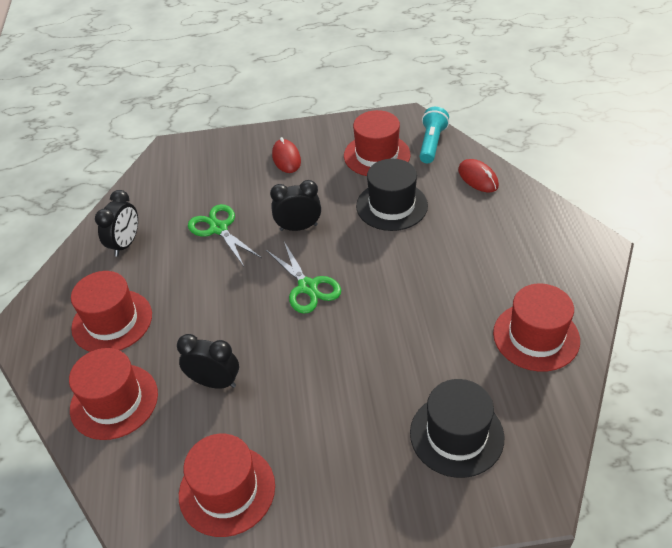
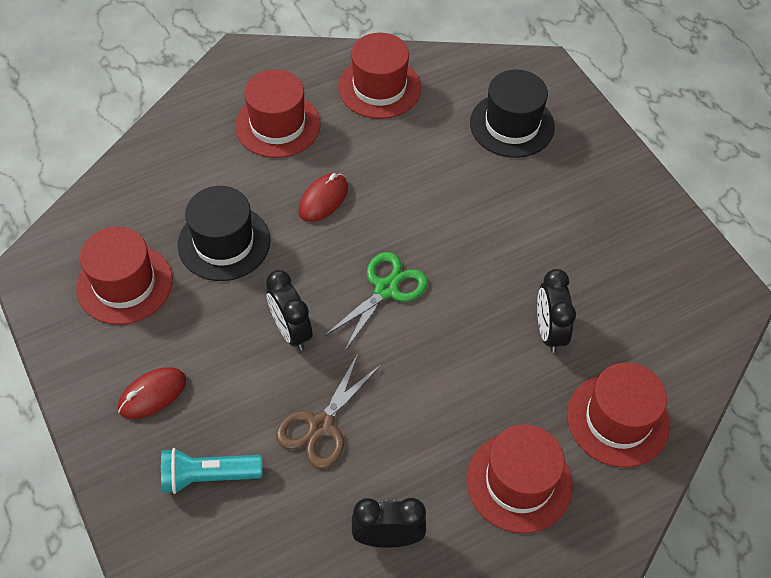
camera: 115 degrees left, 10 degrees up
red hat [179,434,275,537] -> red hat moved to [235,69,321,158]
green scissors [188,204,262,266] -> brown scissors [276,352,381,468]
turquoise flashlight [419,107,449,163] -> turquoise flashlight moved to [161,448,262,494]
red mouse [458,159,499,192] -> red mouse moved to [299,173,348,222]

